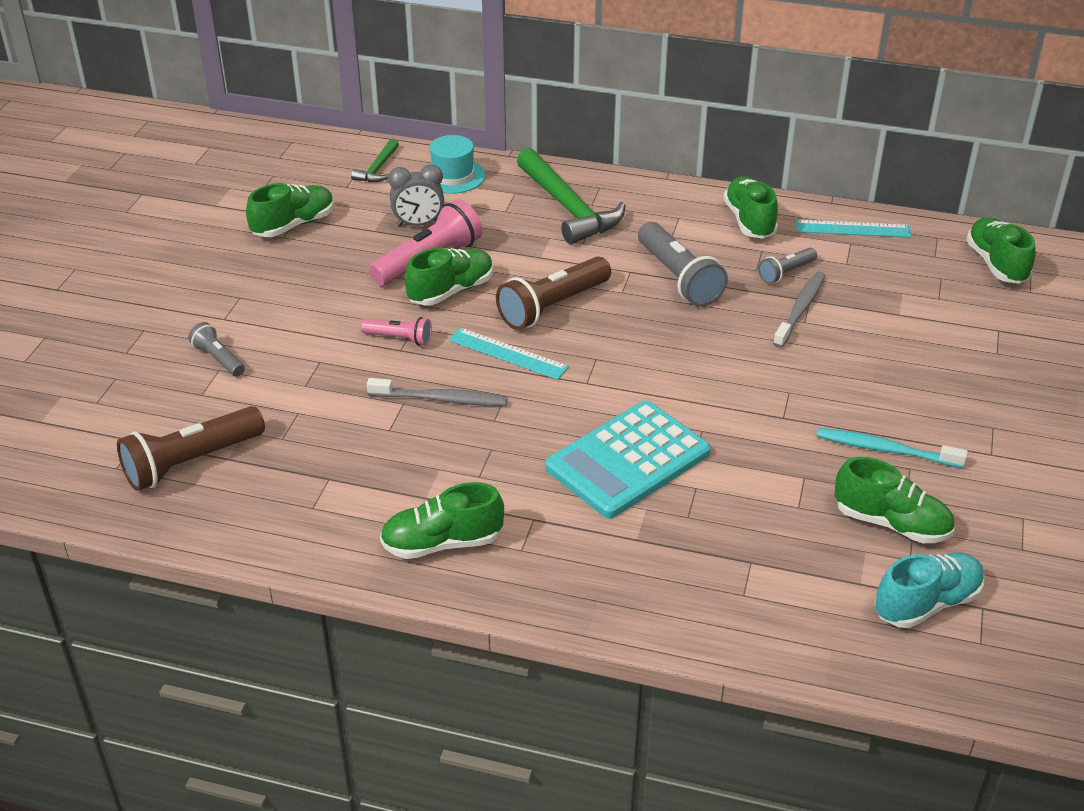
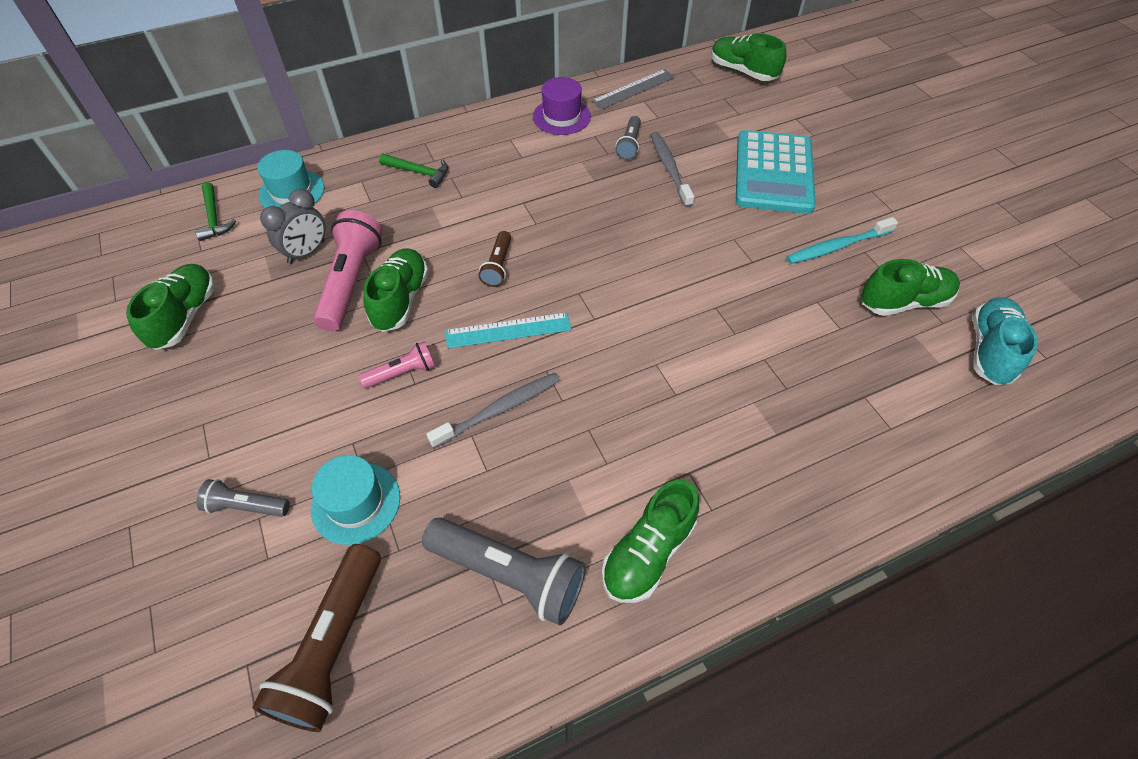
camera: 40 degrees left, 15 degrees up
brown flashlight [496,257,611,330] -> brown flashlight [478,231,511,287], size x0.54
green hammer [517,148,626,244] -> green hammer [379,154,448,188], size x0.50
turquoise calculator [545,401,711,518] -> turquoise calculator moved to [736,130,816,214]
grey flashlight [638,222,728,307] -> grey flashlight moved to [422,517,586,625]
green shoe [723,176,778,239] -> purple hat [533,77,591,135]
turquoise ruler [796,220,911,238] -> grey ruler [592,69,675,110]
none -> turquoise hat [311,455,400,545]

